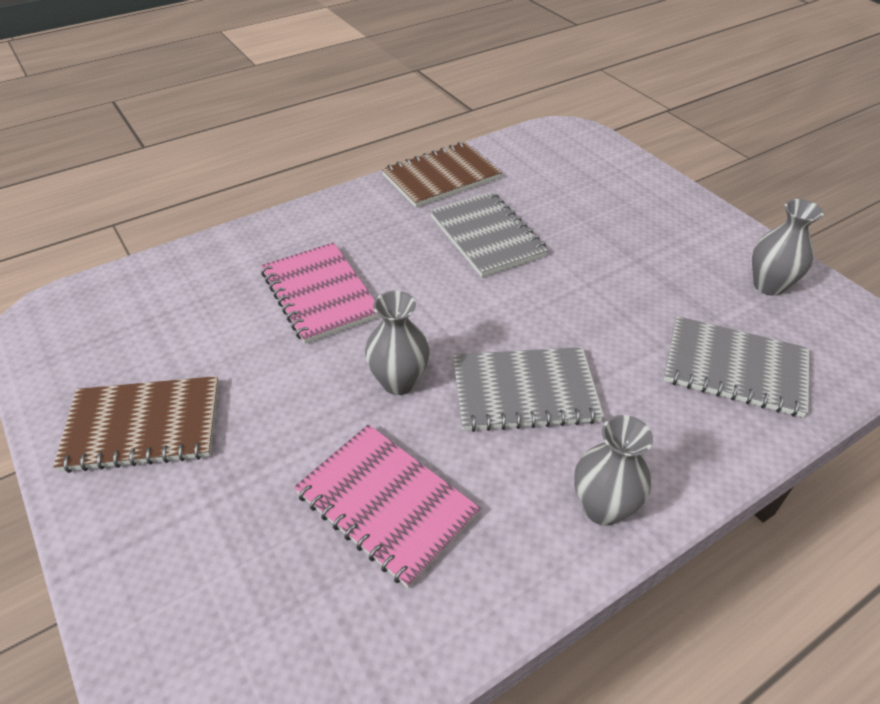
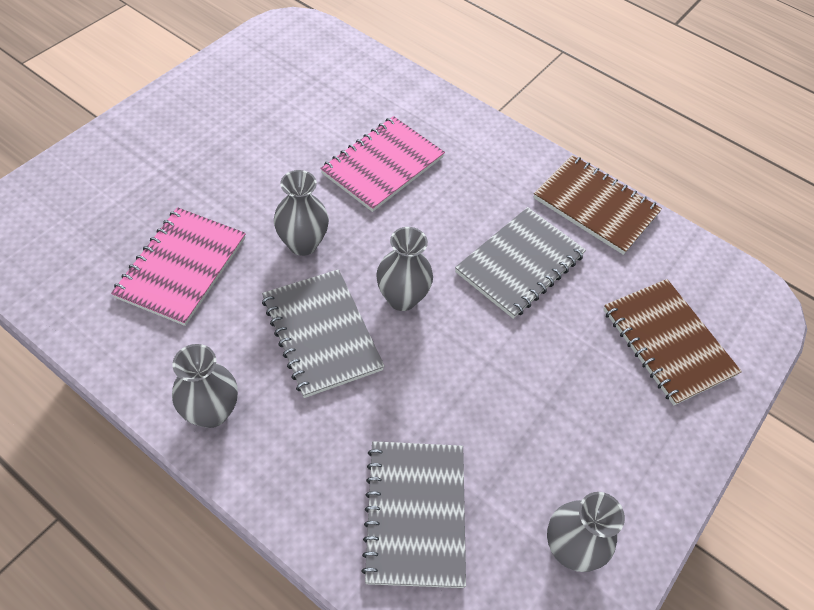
camera: 65 degrees right, 10 degrees up
brown notebook [53,376,219,473] -> brown notebook moved to [603,279,742,405]
none -> grey vase [376,227,433,311]

